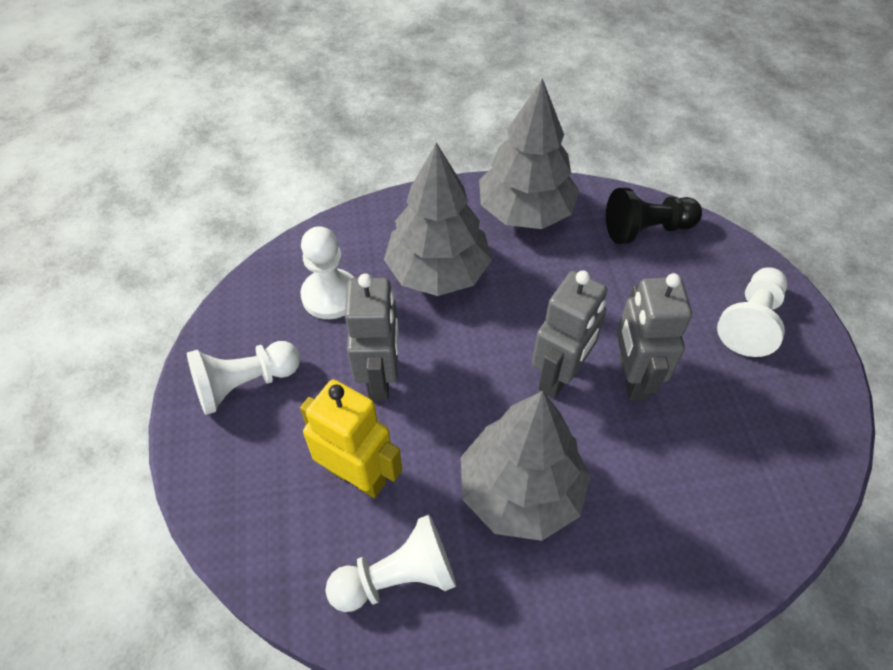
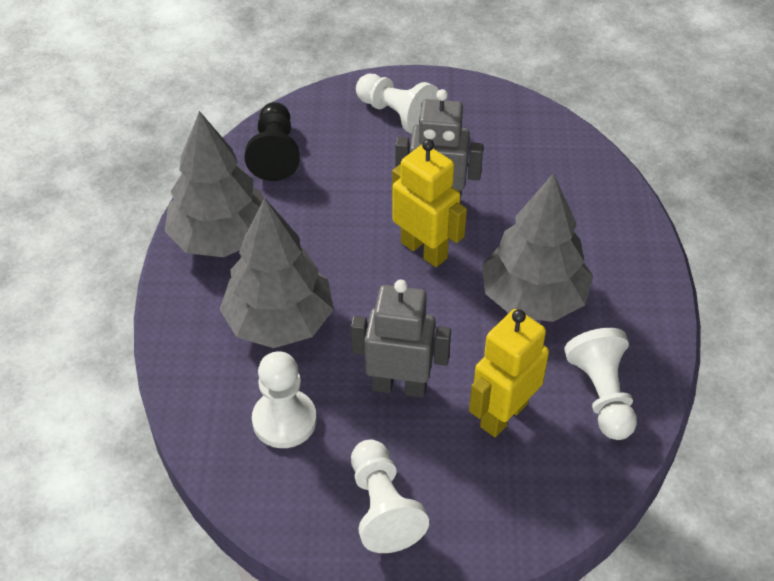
camera: 80 degrees left, 5 degrees down
grey robot [532,270,607,398] -> yellow robot [392,139,467,267]

